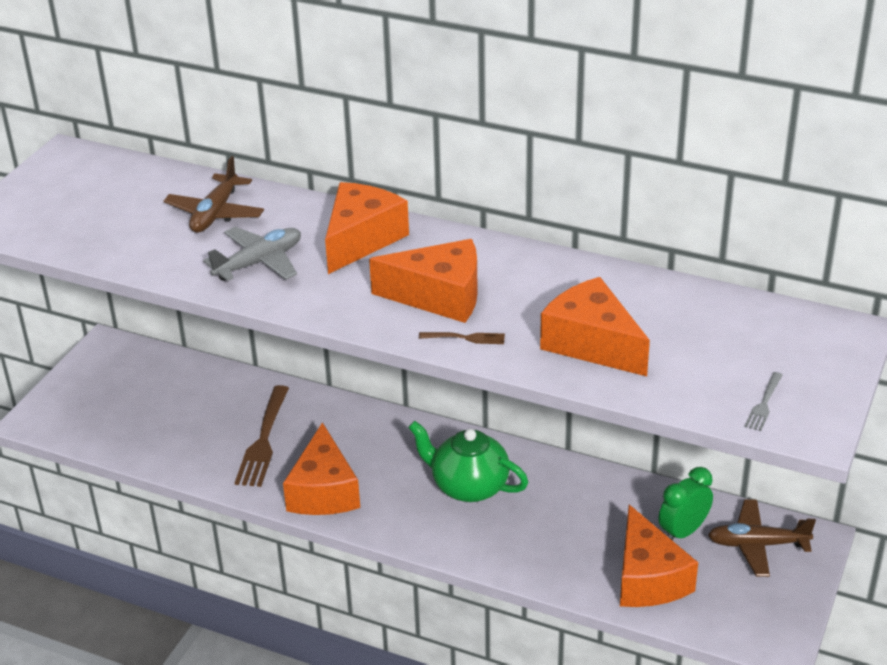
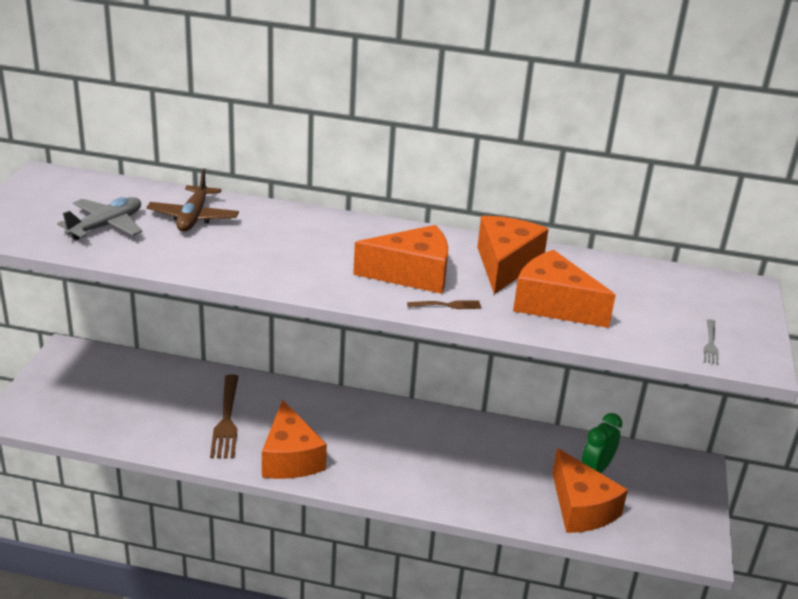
camera: 15 degrees left, 5 degrees down
grey plane [203,227,301,281] -> grey plane moved to [57,197,142,240]
orange cheese [325,182,409,274] -> orange cheese moved to [477,216,549,294]
green teapot [408,421,529,502] -> none
brown plane [708,500,816,577] -> none

